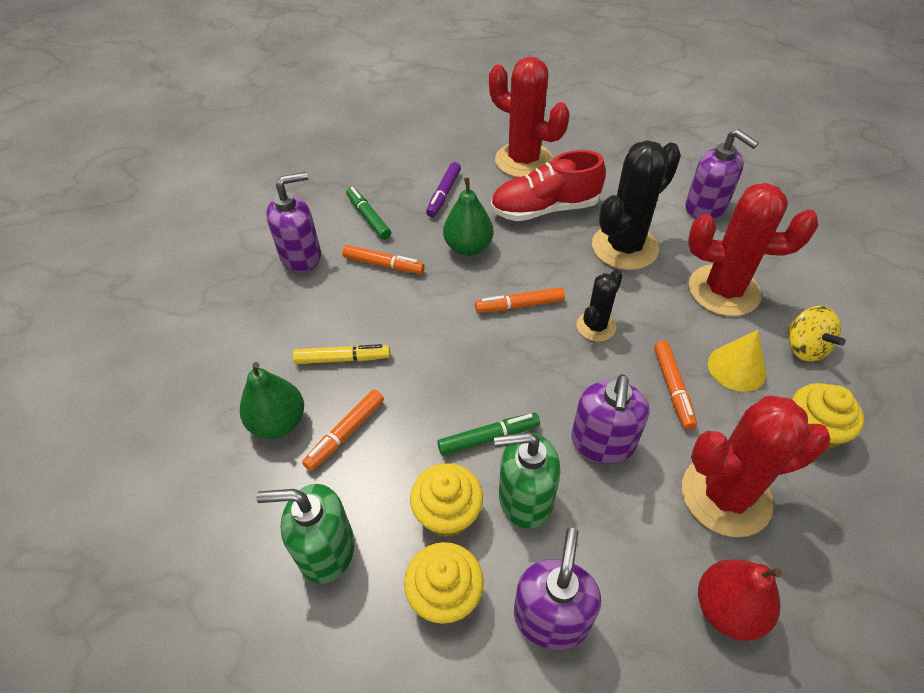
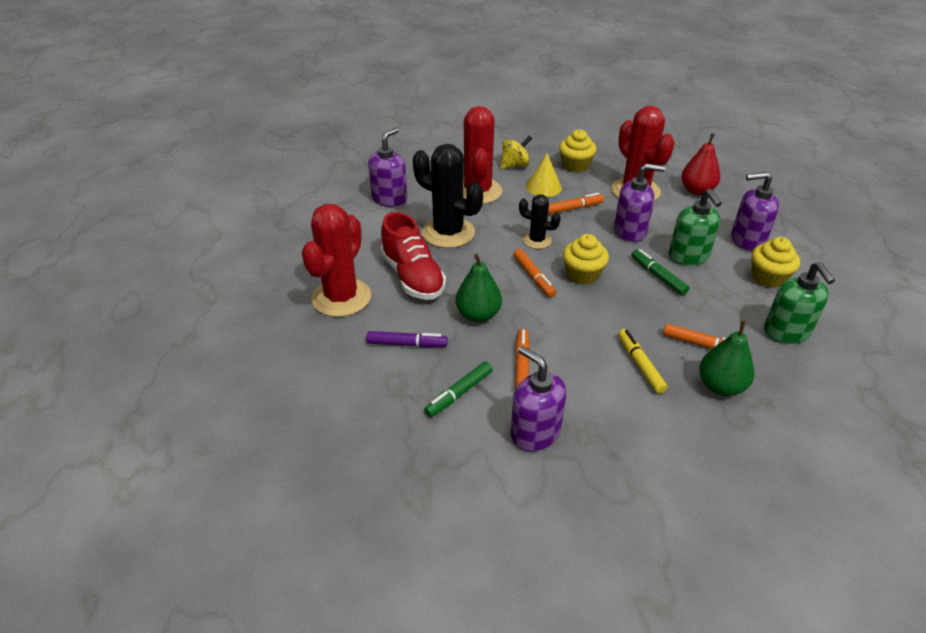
camera: 105 degrees left, 10 degrees down
yellow cupcake [410,463,483,537] -> yellow cupcake moved to [563,234,609,285]

